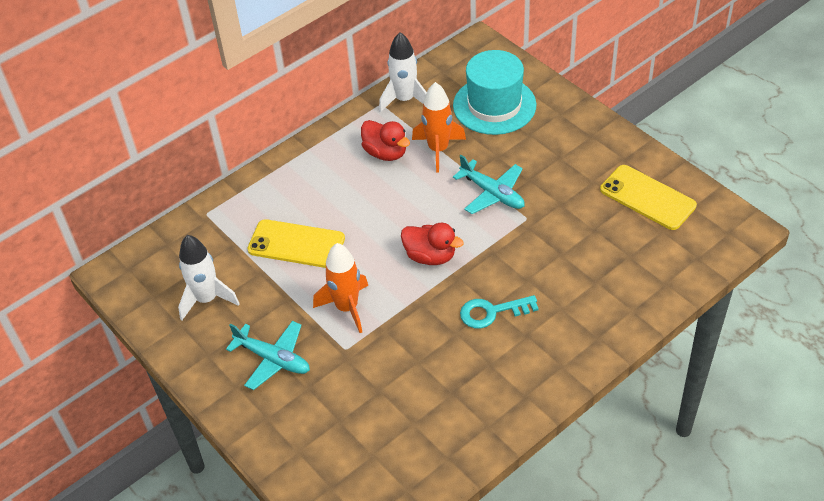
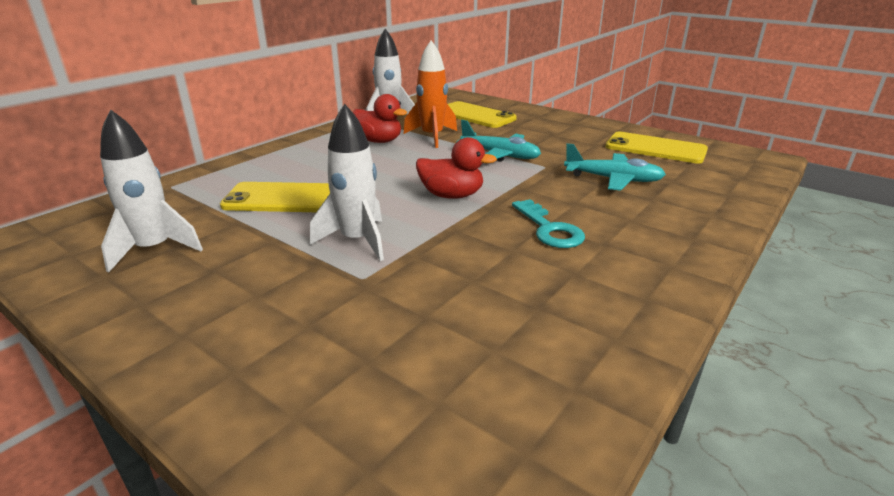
camera: 15 degrees left, 20 degrees down
turquoise plane [226,321,310,390] -> turquoise plane moved to [564,143,666,191]
orange rocket [313,243,368,333] -> white rocket [310,104,384,261]
turquoise hat [453,50,536,135] -> yellow phone [448,101,517,128]
turquoise key [460,295,539,329] -> turquoise key turned 90 degrees counterclockwise [512,199,585,248]

